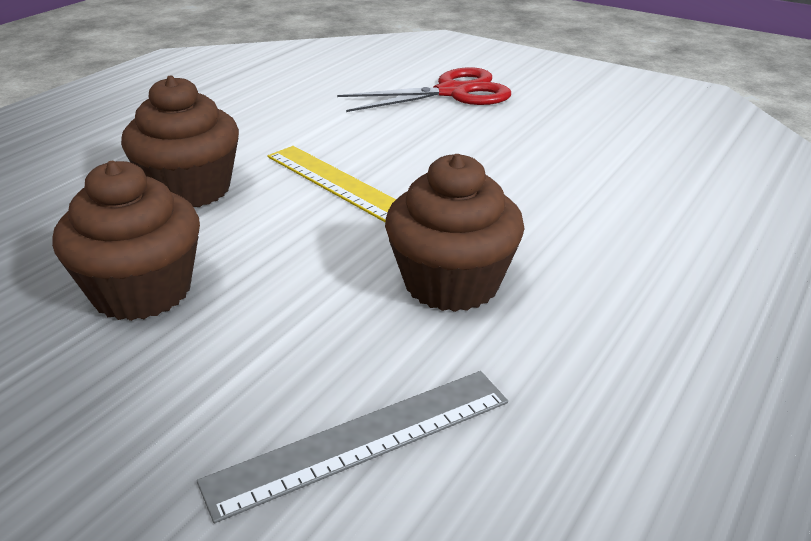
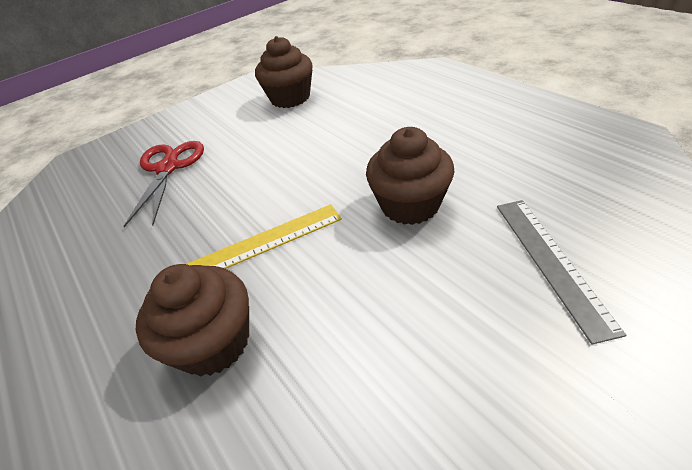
camera: 65 degrees left, 10 degrees up
brown cupcake [52,161,200,321] -> brown cupcake moved to [255,36,313,108]

